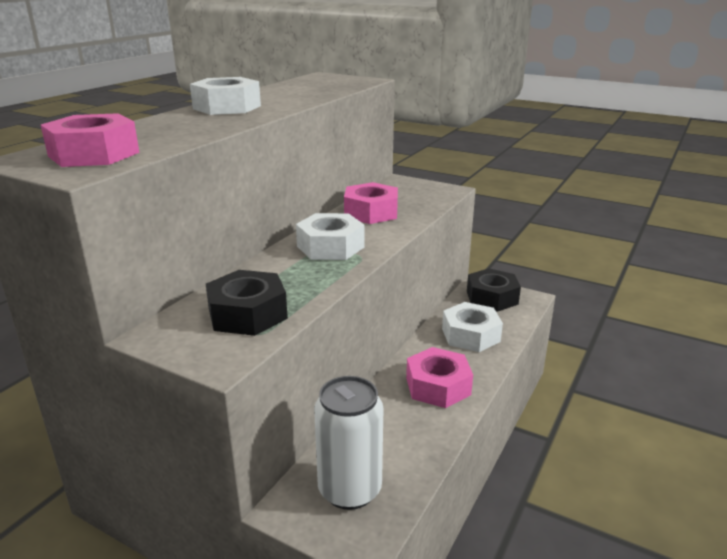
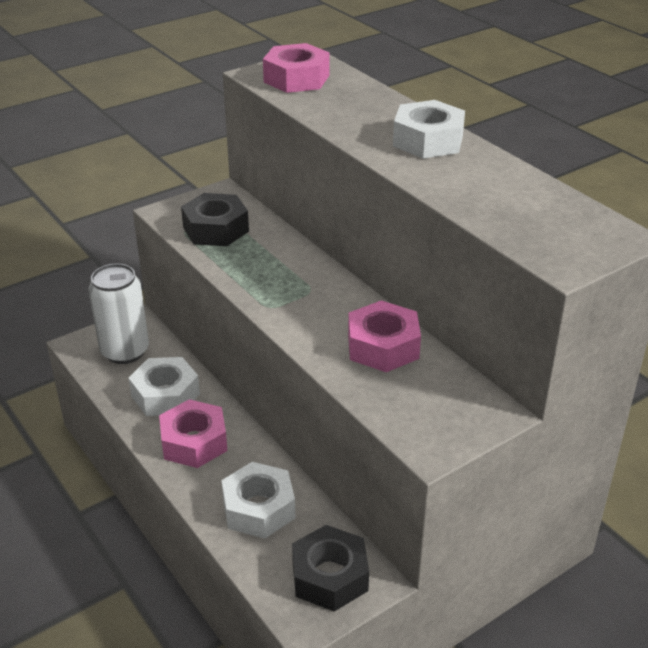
camera: 115 degrees right, 10 degrees up
white nut [296,213,365,260] -> white nut moved to [129,357,200,416]

